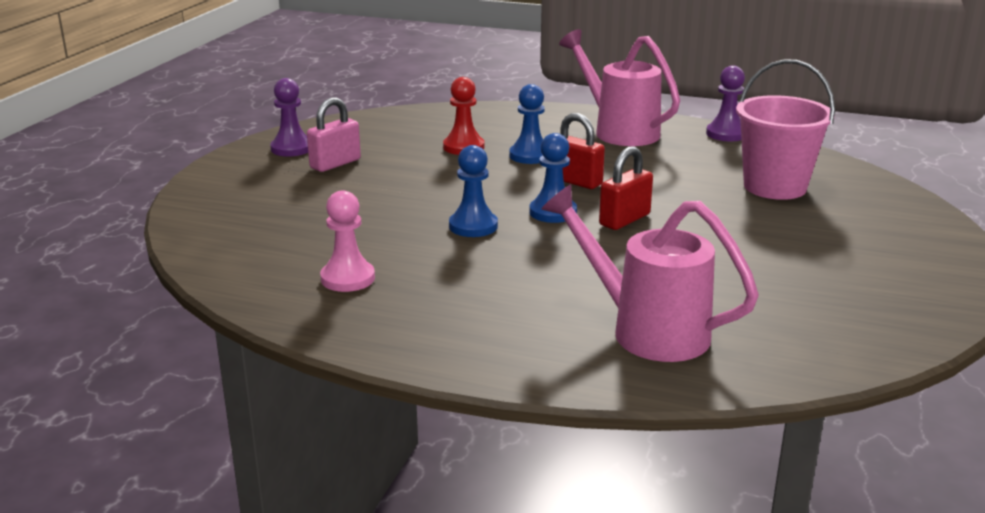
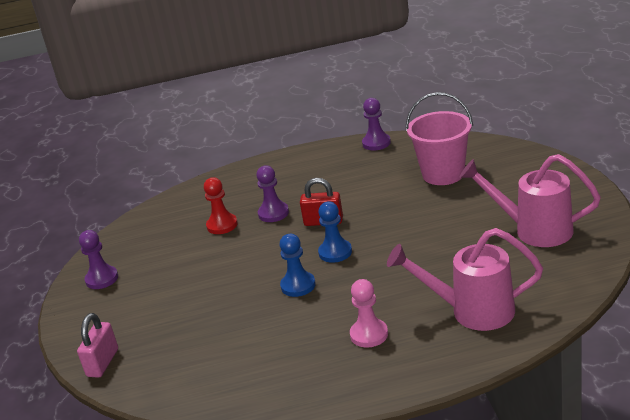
camera: 25 degrees left, 5 degrees up
pink padlock [307,97,361,172] -> pink padlock moved to [77,313,118,378]
pink pawn [320,190,375,292] -> pink pawn moved to [350,279,388,347]
blue pawn [509,84,545,164] -> purple pawn [256,165,289,222]
pink watering can [559,29,680,146] -> pink watering can moved to [460,154,601,247]
red padlock [599,146,653,230] -> none

